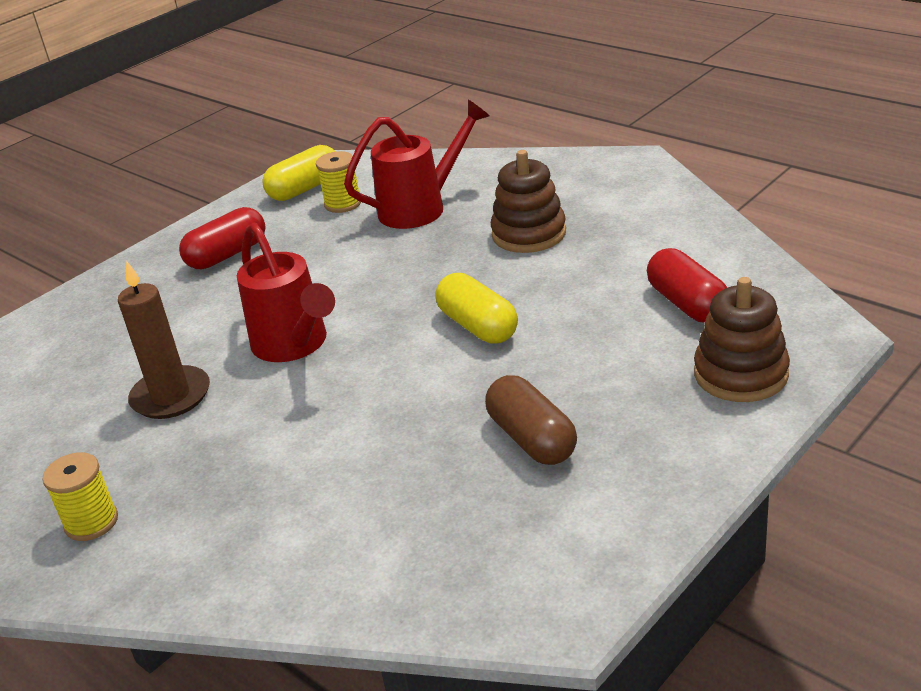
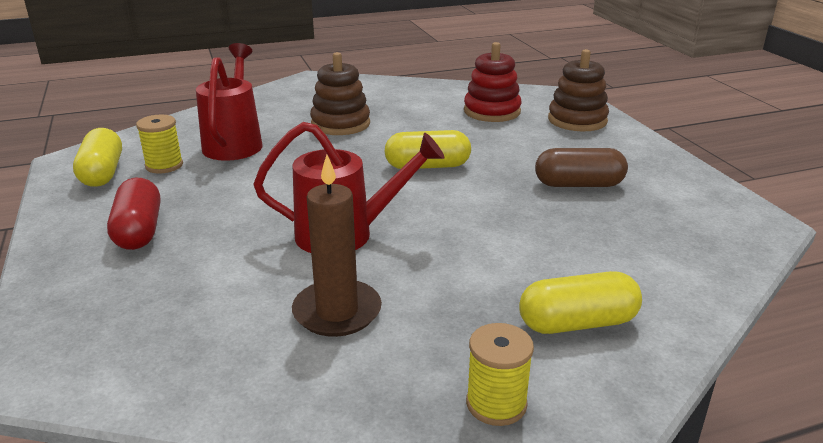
camera: 65 degrees left, 5 degrees down
red capsule [647,248,727,323] -> red stacking toy [464,42,521,122]
none -> yellow capsule [519,271,642,334]

